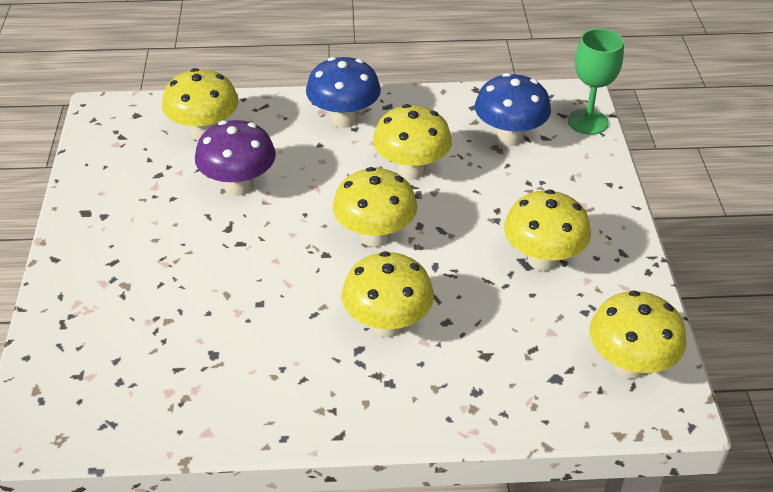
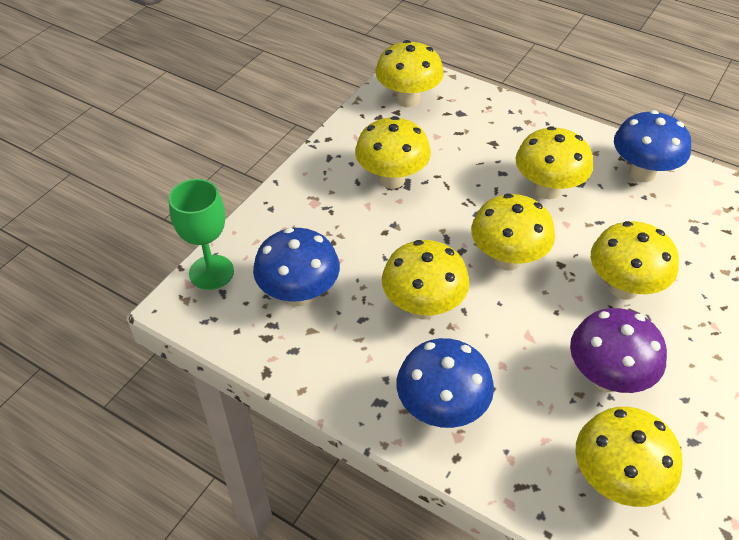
camera: 145 degrees left, 5 degrees up
none -> yellow mushroom [591,221,679,300]
none -> blue mushroom [614,110,691,182]

